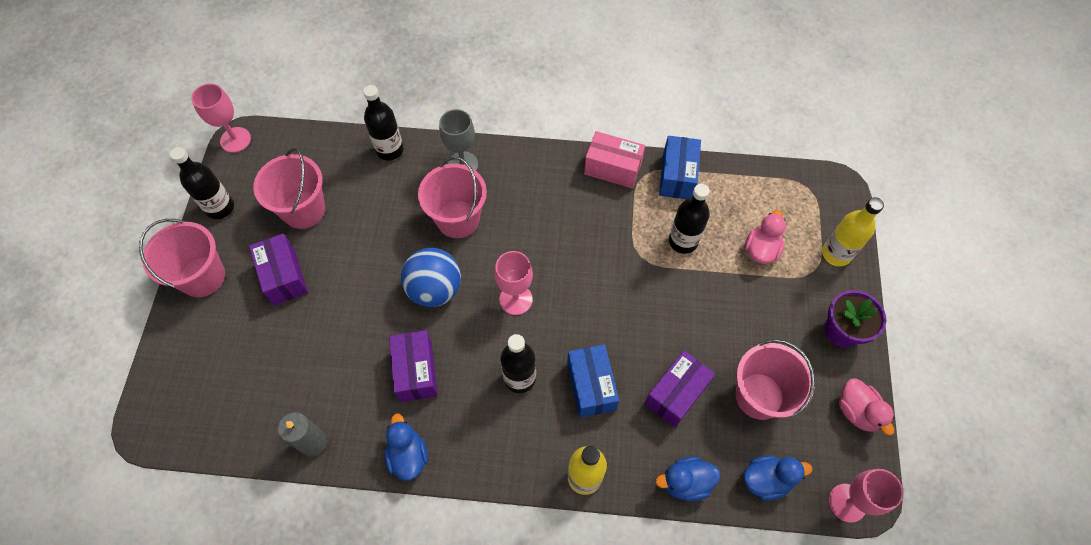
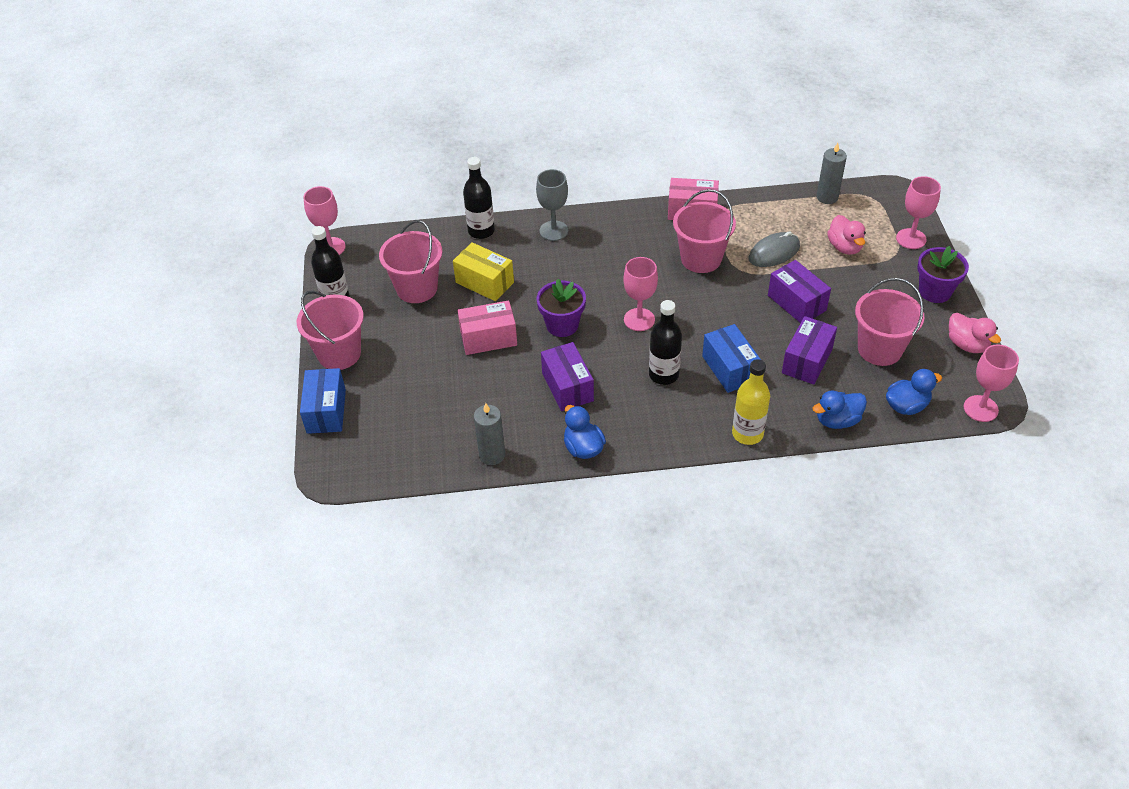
camera: 10 degrees left, 15 degrees down
purple box [249,233,308,306] -> purple box moved to [768,260,831,323]
blue ball [401,248,461,307] -> purple flower pot [537,279,586,337]
pink bucket [418,157,487,238] -> pink bucket moved to [673,189,736,273]
blue box [659,136,701,199] -> blue box moved to [300,368,346,434]
black bottle [669,184,710,254] -> grey mouse [749,231,800,267]
pink duck [744,210,786,264] -> pink duck turned 150 degrees clockwise [827,215,866,255]
yellow bottle [822,197,884,267] -> pink goblet [896,176,941,249]
none -> yellow box [453,242,514,301]
none -> pink box [458,300,517,355]
none -> grey candle [816,143,847,204]

